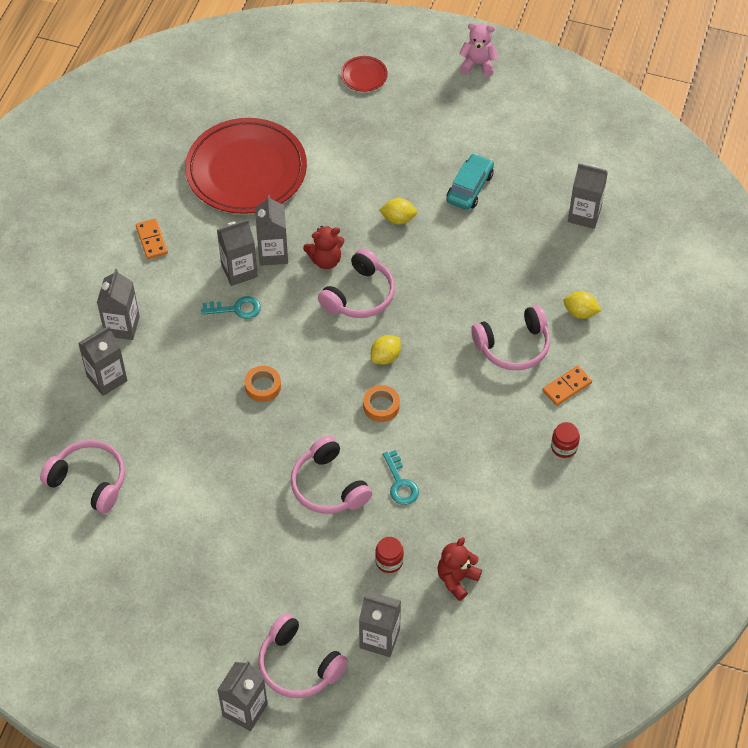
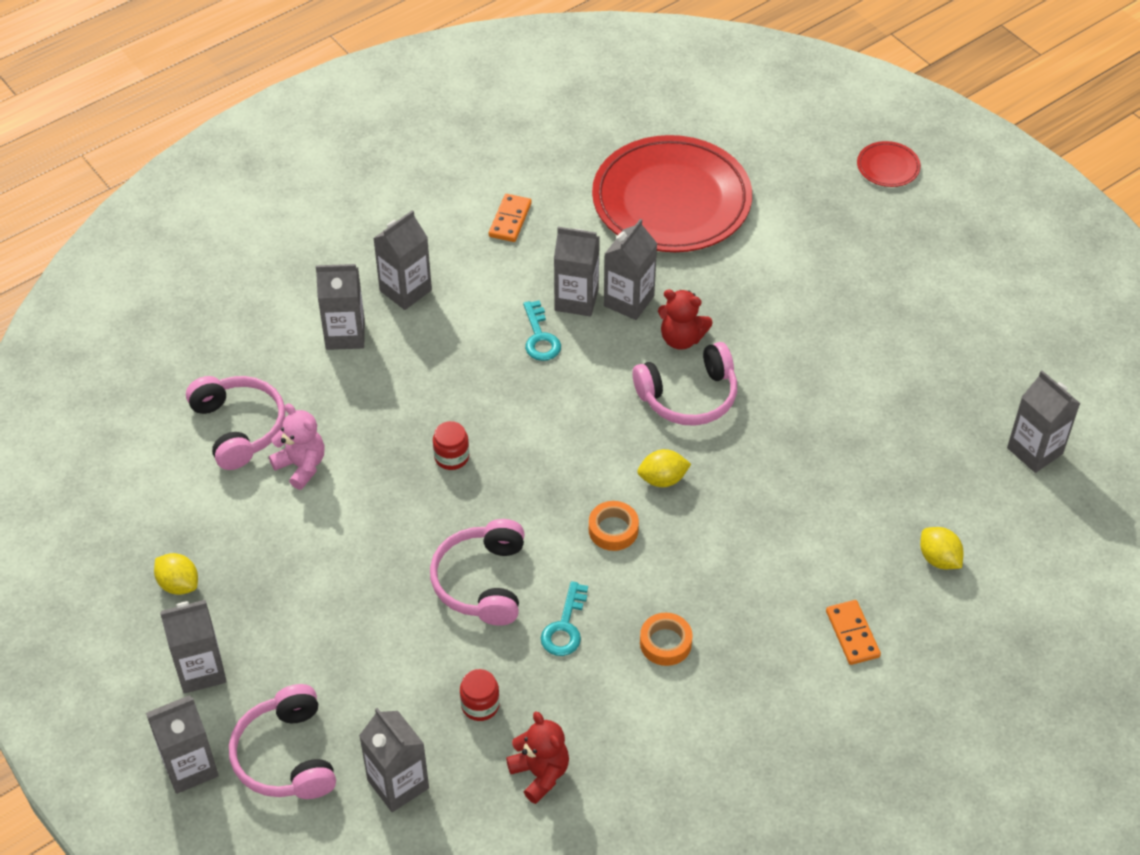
camera: 35 degrees right, 5 degrees down
turquoise key [201,296,261,319] -> turquoise key turned 45 degrees clockwise [523,300,561,361]
orange tape [244,366,281,402] -> orange tape moved to [640,613,693,666]
yellow lemon [379,198,417,224] -> yellow lemon moved to [154,553,198,595]
red teddy bear [437,537,482,601] -> red teddy bear turned 75 degrees clockwise [506,712,569,804]
turquoise car [447,153,494,210] -> none
pink teddy bear [459,23,498,77] -> pink teddy bear moved to [269,403,325,490]
pink headphones [471,305,550,370] -> none
orange domino [543,366,592,406] -> orange domino turned 75 degrees clockwise [826,600,881,665]
red jar [551,422,580,458] -> red jar moved to [433,421,469,470]
none -> grey carton [160,600,227,694]

